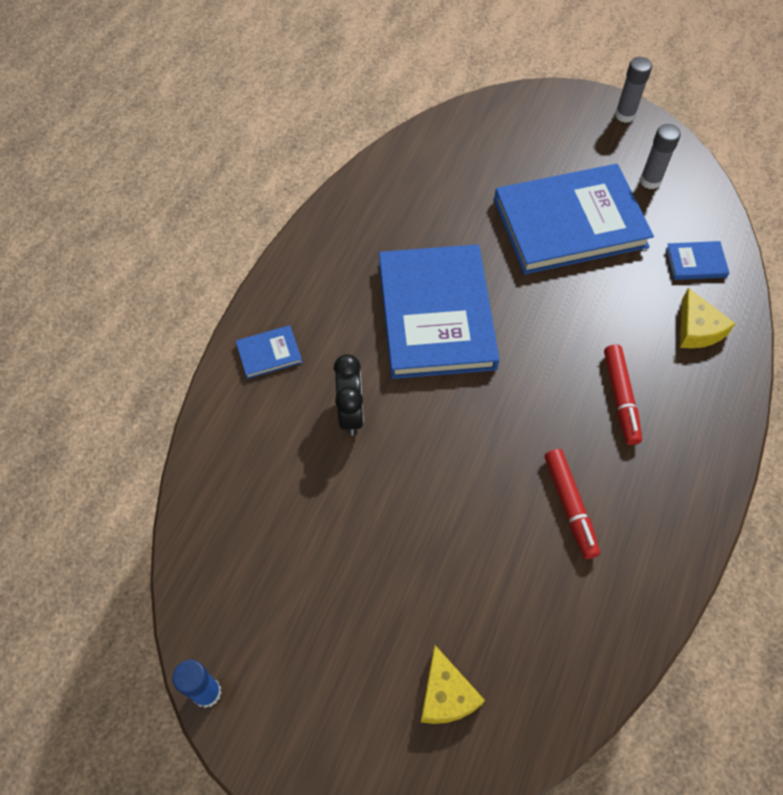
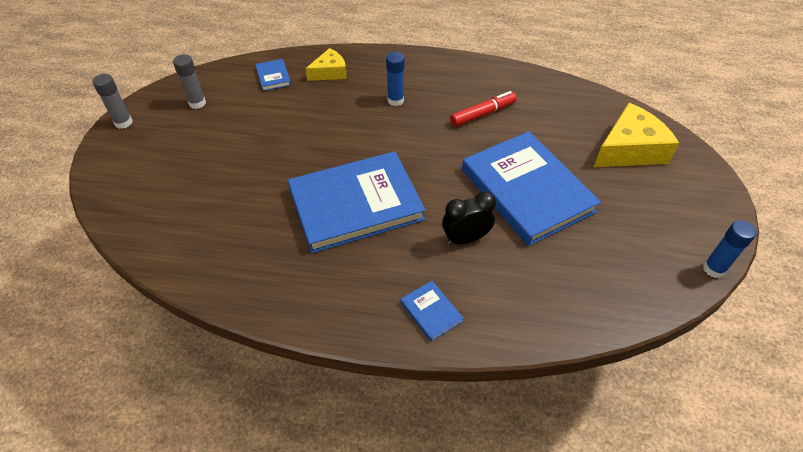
camera: 105 degrees left, 10 degrees down
yellow cheese [421,645,485,724] -> yellow cheese [594,103,679,167], size x1.69
blue book [494,164,654,274] -> blue book moved to [462,131,601,246]
red marker [604,344,642,445] -> blue glue stick [386,52,405,106]

